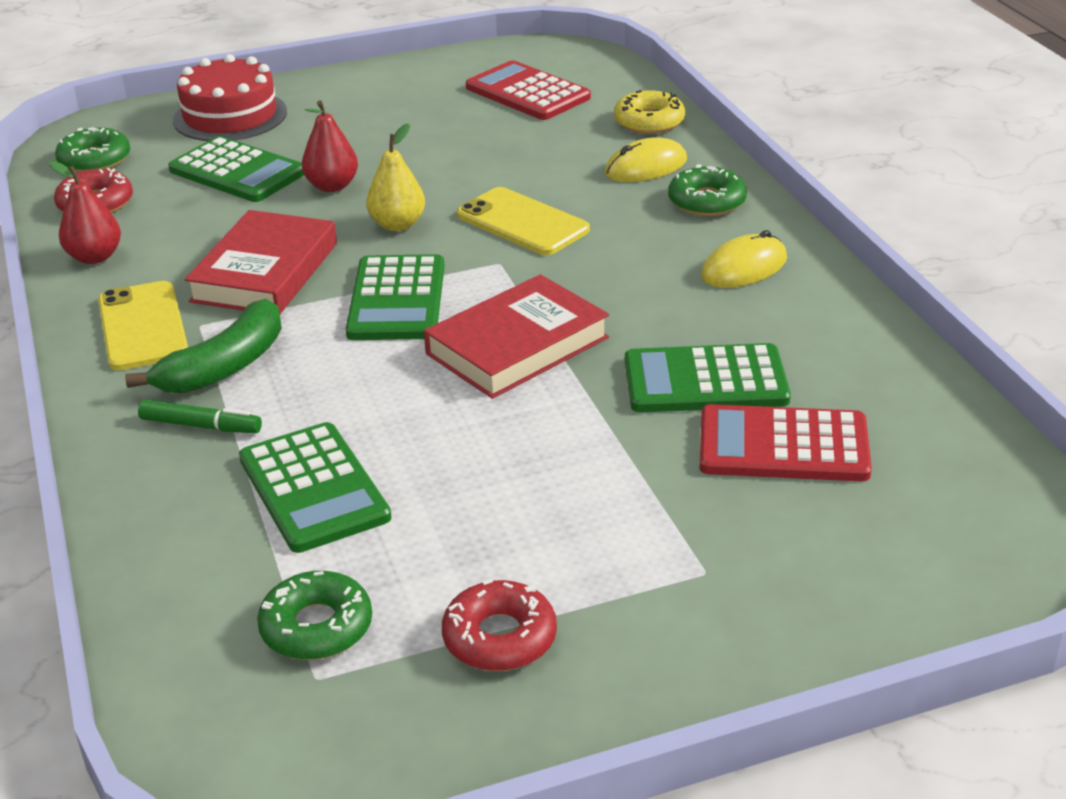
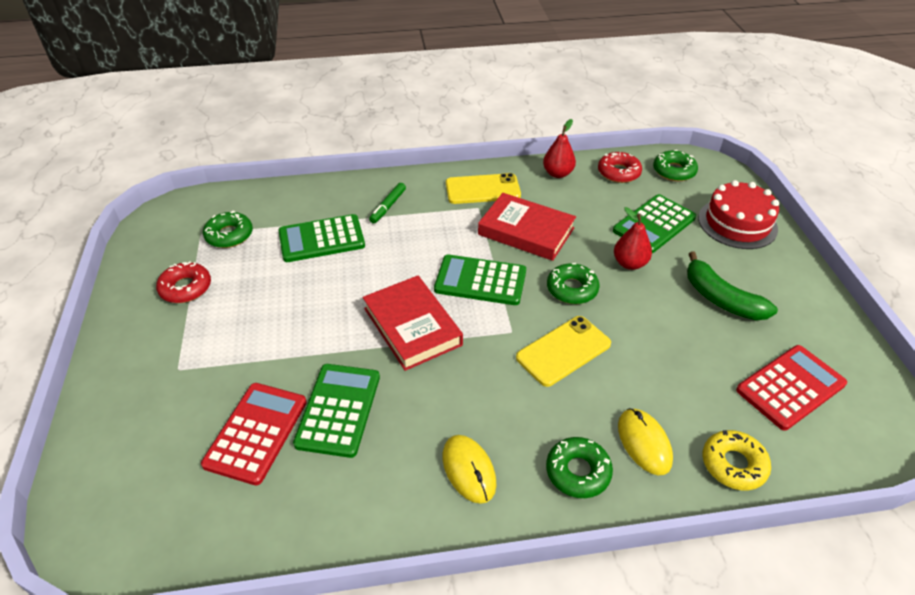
camera: 100 degrees right, 10 degrees up
green banana [125,299,282,394] -> green banana moved to [687,252,778,320]
yellow pear [366,123,425,231] -> green donut [547,263,600,304]

